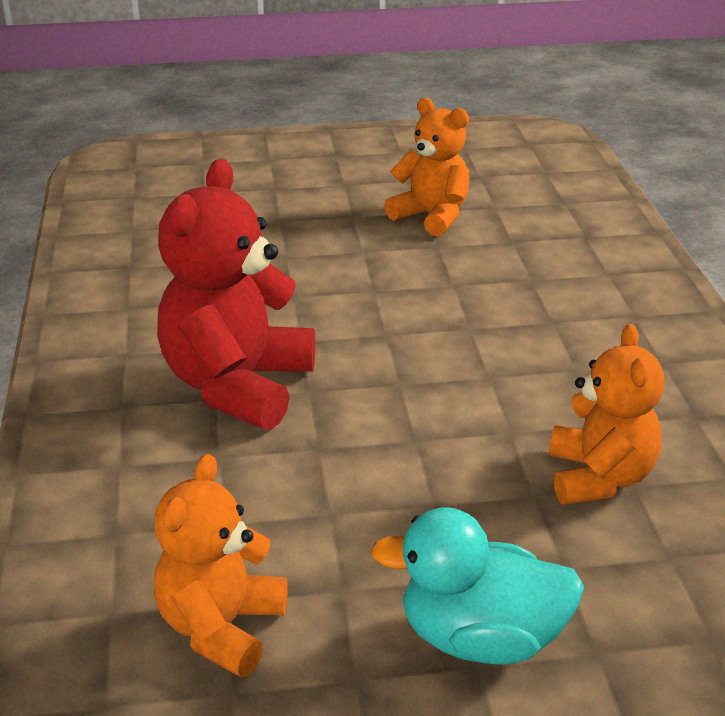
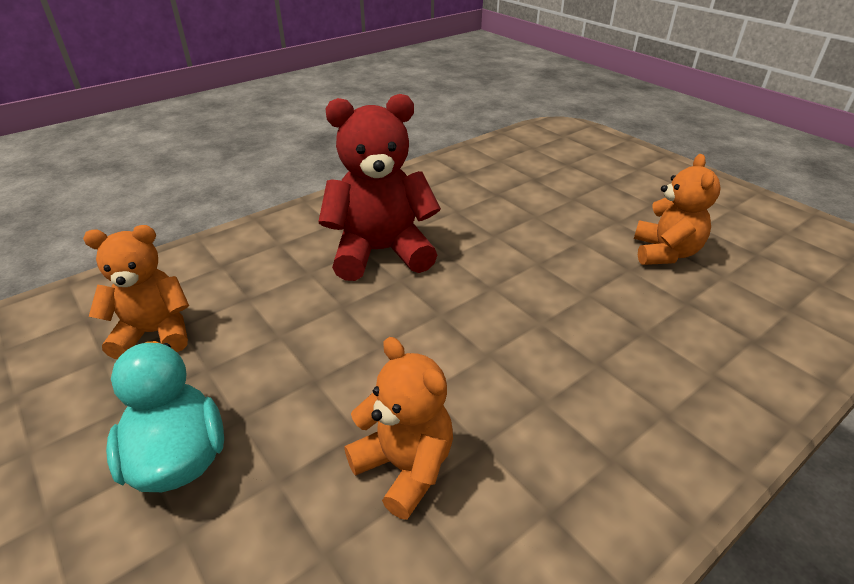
camera: 60 degrees right, 5 degrees up
orange teddy bear [549,324,664,505] -> orange teddy bear turned 105 degrees counterclockwise [344,337,453,520]

